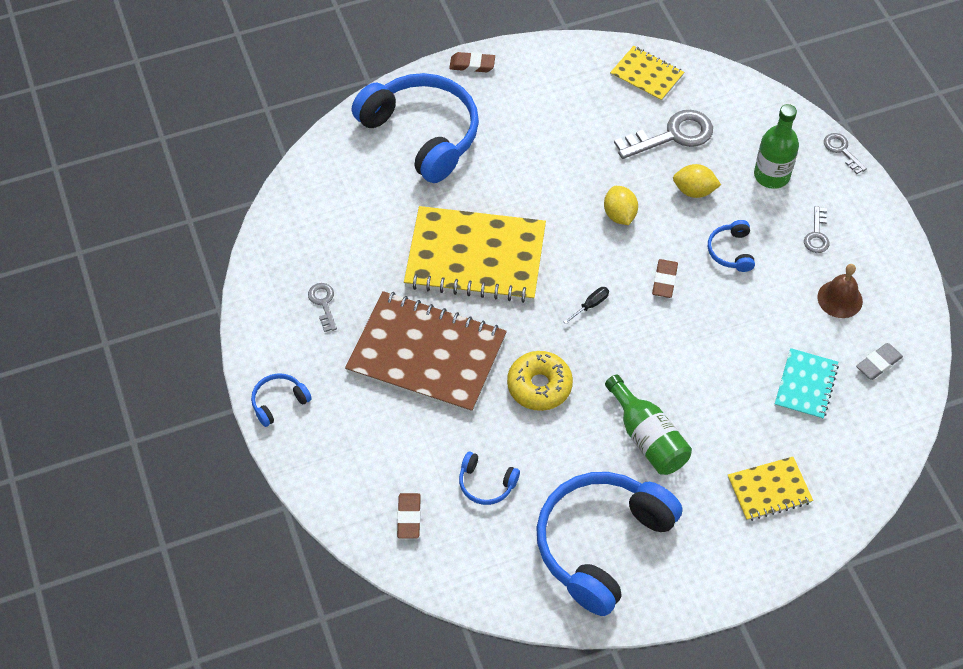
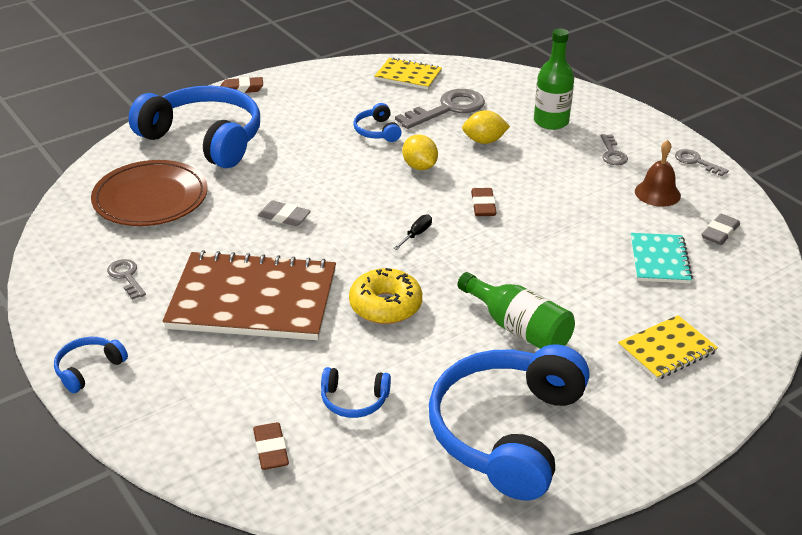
camera: 15 degrees left, 20 degrees down
yellow notebook [404,206,546,303] -> grey eraser [258,200,311,226]
blue headphones [708,220,755,272] -> blue headphones moved to [353,103,402,142]
grey key [824,133,867,174] -> grey key moved to [675,149,729,177]
none -> brown plate [91,160,208,226]

